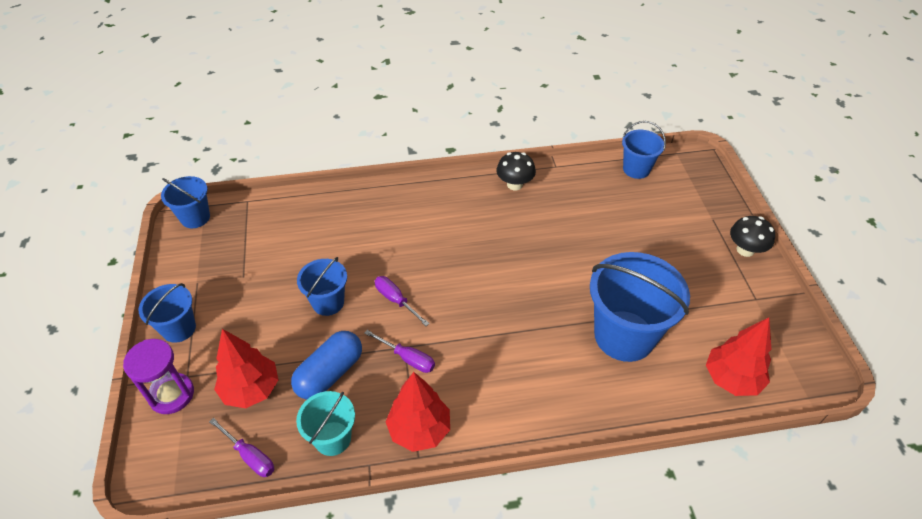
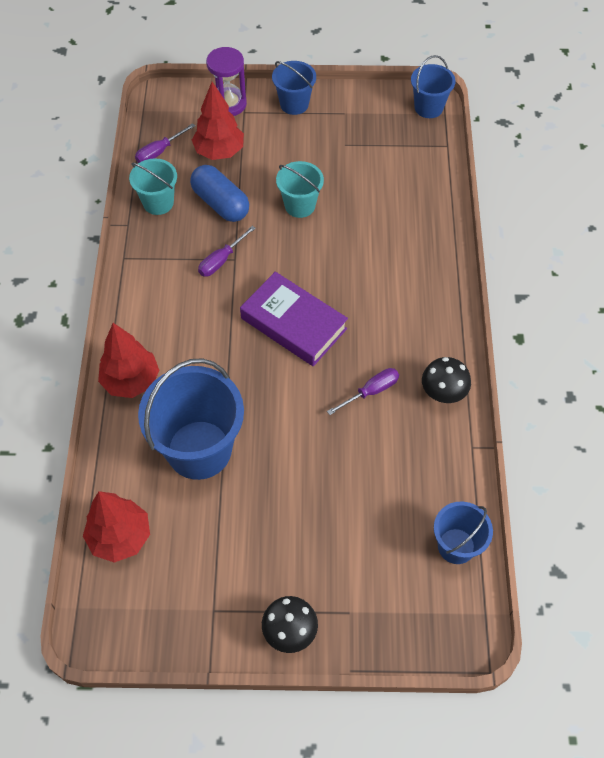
camera: 100 degrees right, 10 degrees up
blue bucket [297,257,347,316] -> turquoise bucket [276,161,324,218]
purple screwdriver [375,276,430,326] -> purple screwdriver moved to [327,368,399,415]
red tree [386,372,450,452] -> red tree moved to [98,323,160,398]
none -> purple book [240,272,348,366]

